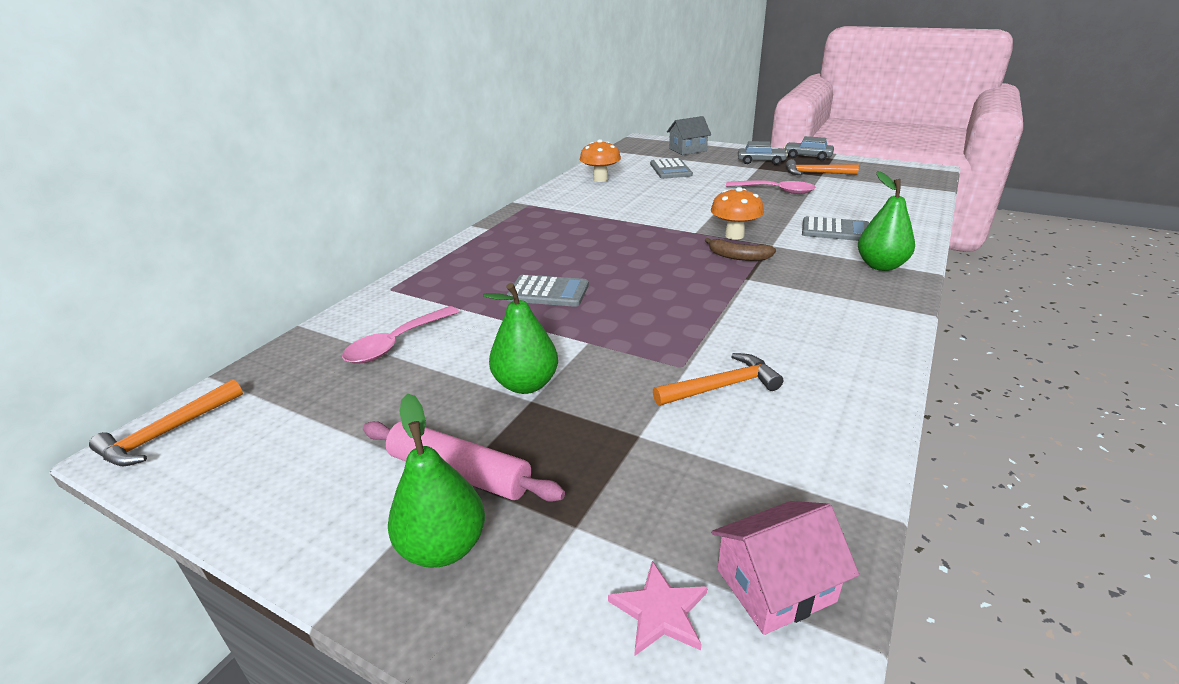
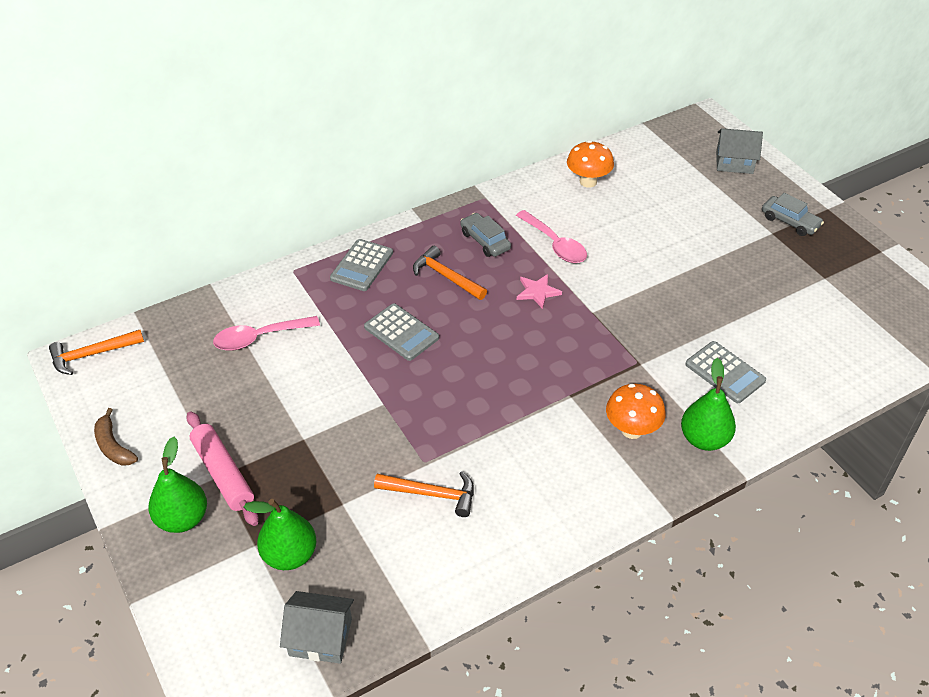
camera: 30 degrees right, 15 degrees up
green pear [483,283,558,394] -> green pear moved to [244,499,316,570]
pink star [608,561,708,656] -> pink star moved to [517,274,562,309]
grey calculator [650,158,693,179] -> grey calculator moved to [330,239,393,291]
brown banana [705,238,776,261] -> brown banana moved to [94,408,138,466]
orange mushroom [711,187,764,240] -> orange mushroom moved to [606,384,666,439]
pink house [711,501,859,635] -> grey house [280,591,354,664]
pink spoon [726,180,816,194] -> pink spoon moved to [516,210,587,263]
grey car [784,136,834,160] -> grey car moved to [460,213,511,257]
orange hammer [786,159,859,175] -> orange hammer moved to [413,246,487,300]

